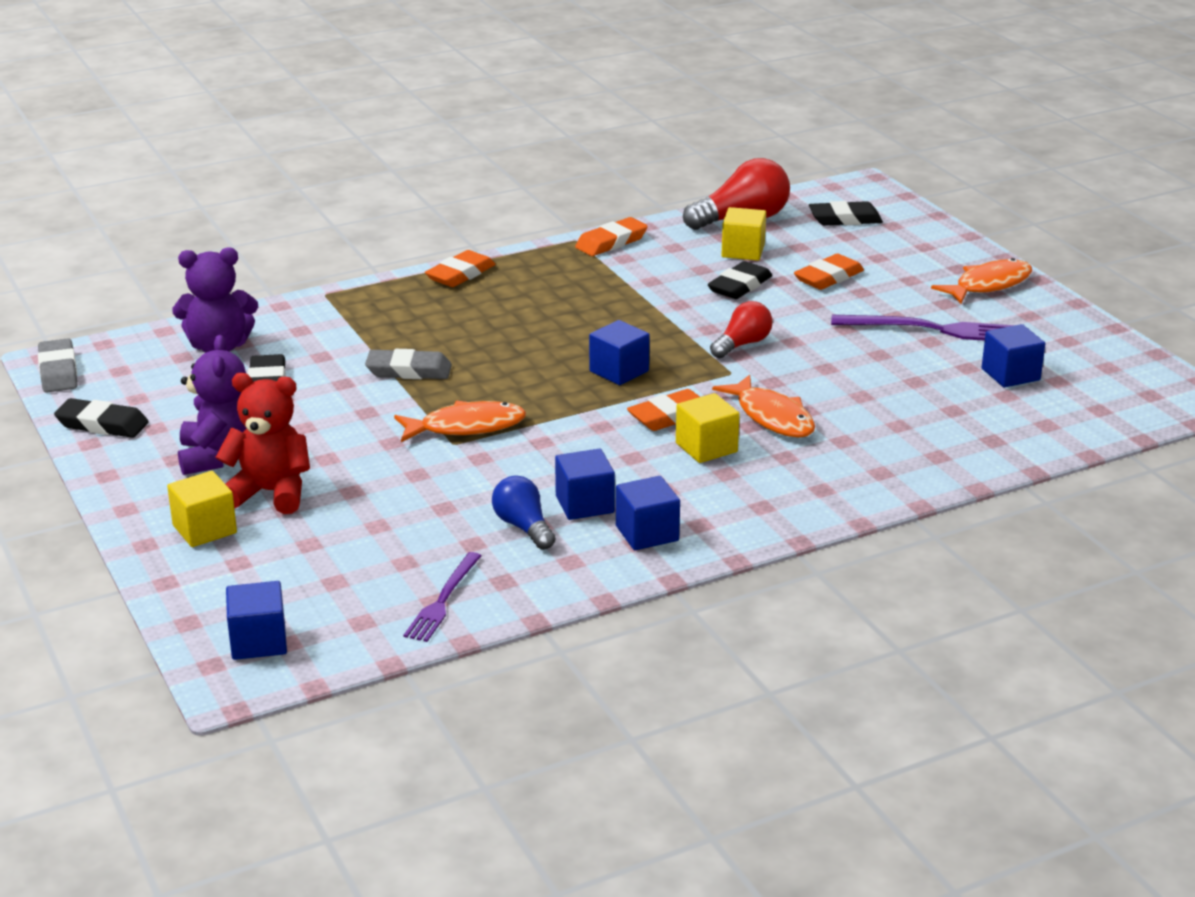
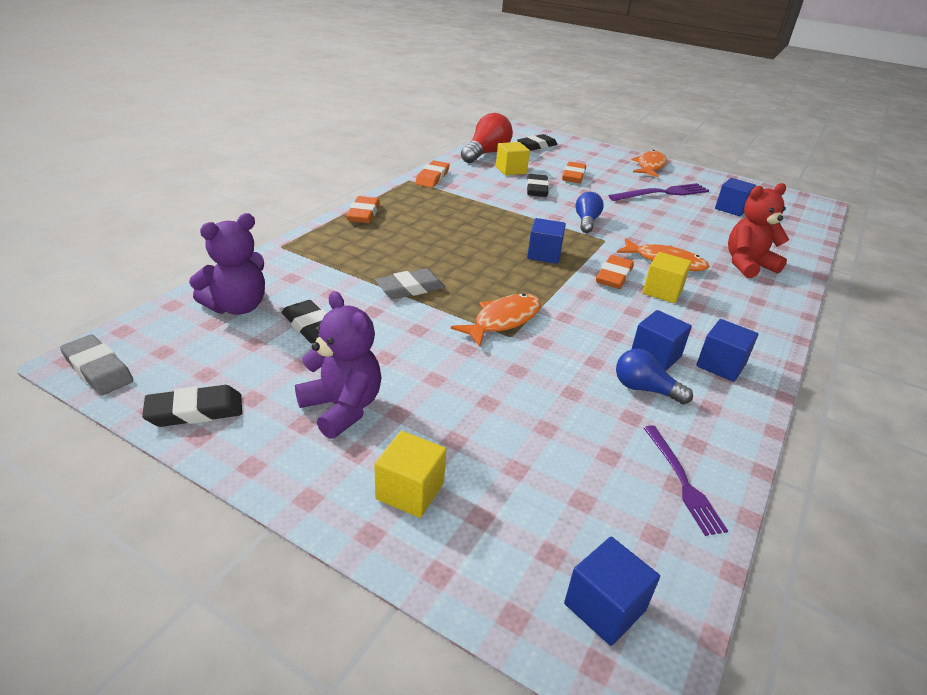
camera: 35 degrees left, 5 degrees up
red teddy bear [216,373,310,514] -> red teddy bear moved to [728,183,789,278]
red light bulb [710,301,772,359] -> blue light bulb [575,192,604,233]

